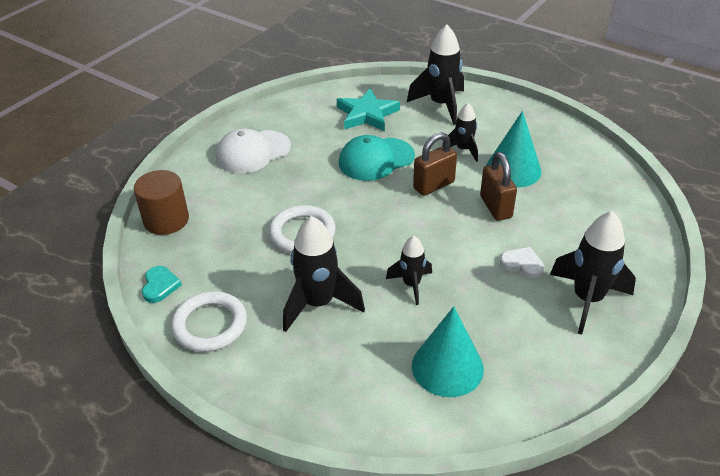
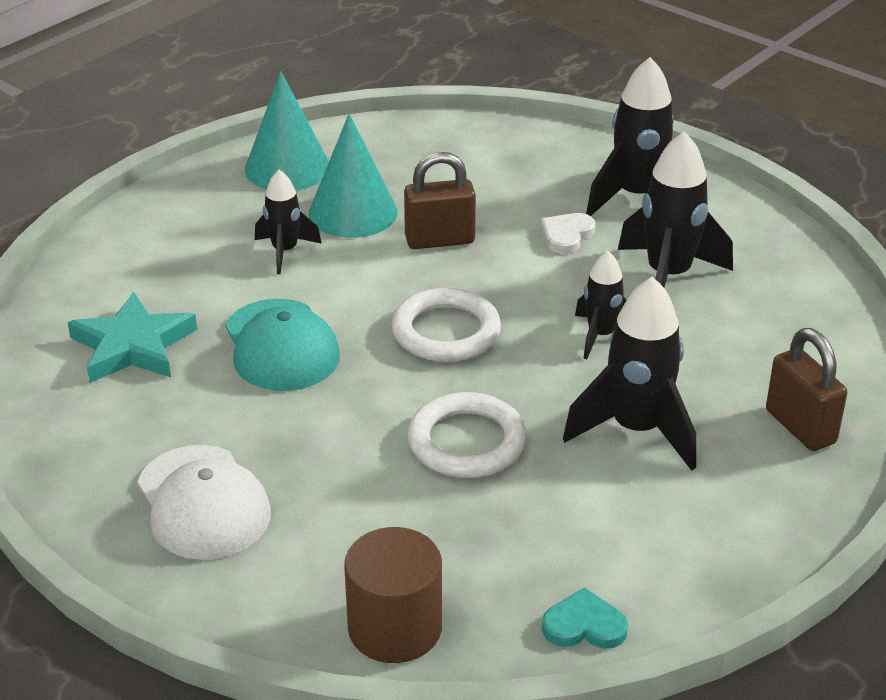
camera: 85 degrees left, 5 degrees down
white ring [171,291,247,352] -> white ring moved to [392,288,501,362]
black rocket [407,25,464,125] -> black rocket moved to [618,131,733,287]
turquoise cone [412,306,484,397] -> turquoise cone moved to [245,71,329,190]
brown padlock [413,132,457,196] -> brown padlock moved to [766,328,847,451]

